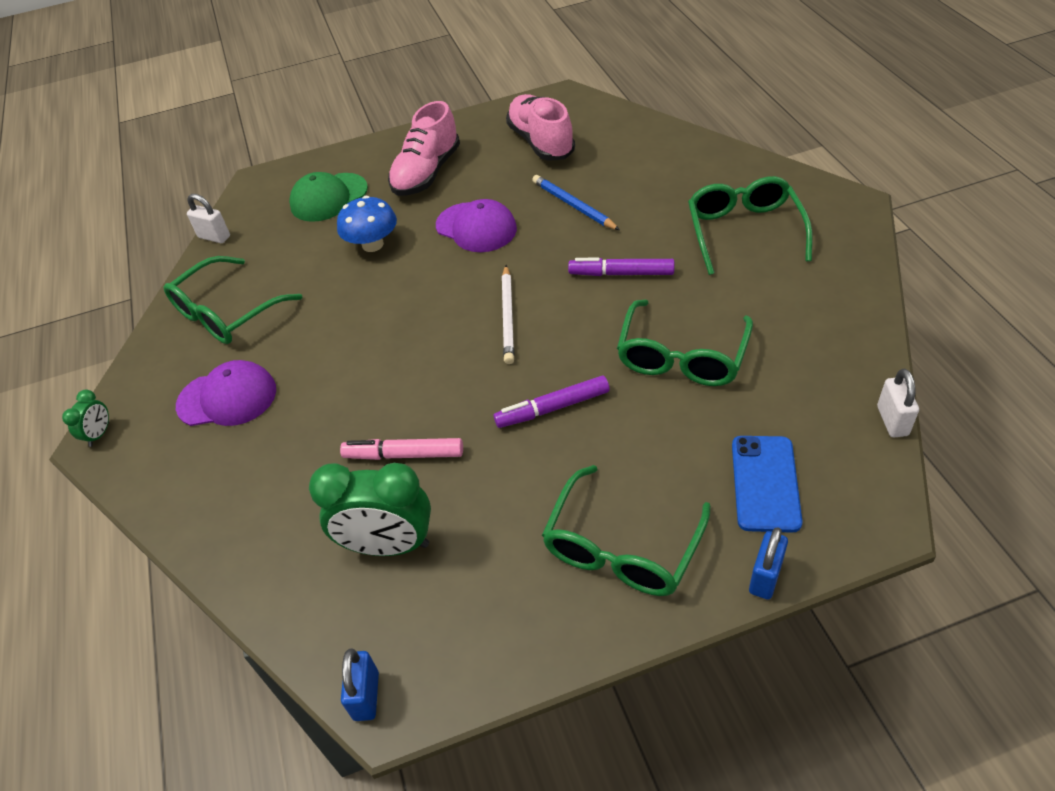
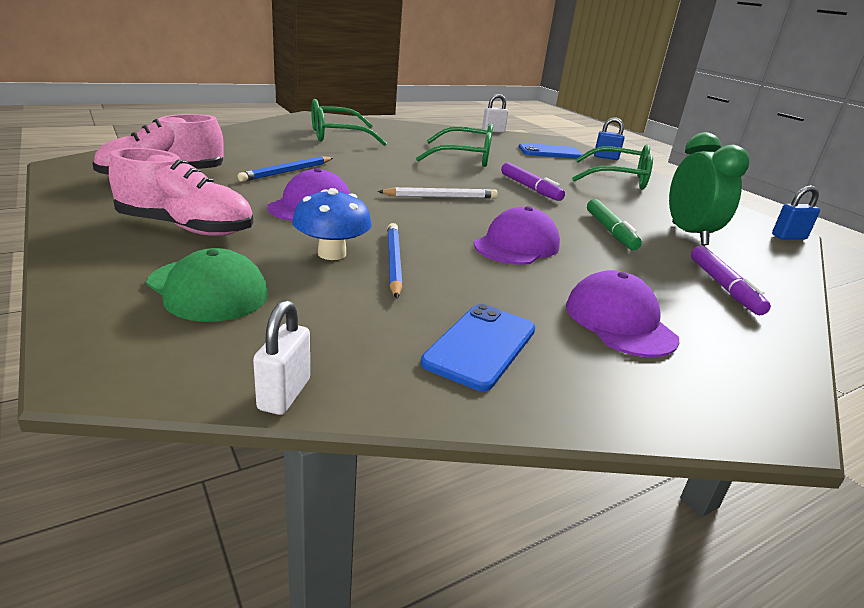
camera: 110 degrees left, 20 degrees down
green clock [62,390,109,447] -> none
green glasses [164,256,303,344] -> blue phone [421,304,535,391]
pink marker [340,438,463,460] -> green marker [587,199,642,250]
purple marker [568,258,675,276] -> purple marker moved to [691,246,771,315]
none -> blue pencil [387,223,403,299]
none -> purple cap [474,206,560,265]

